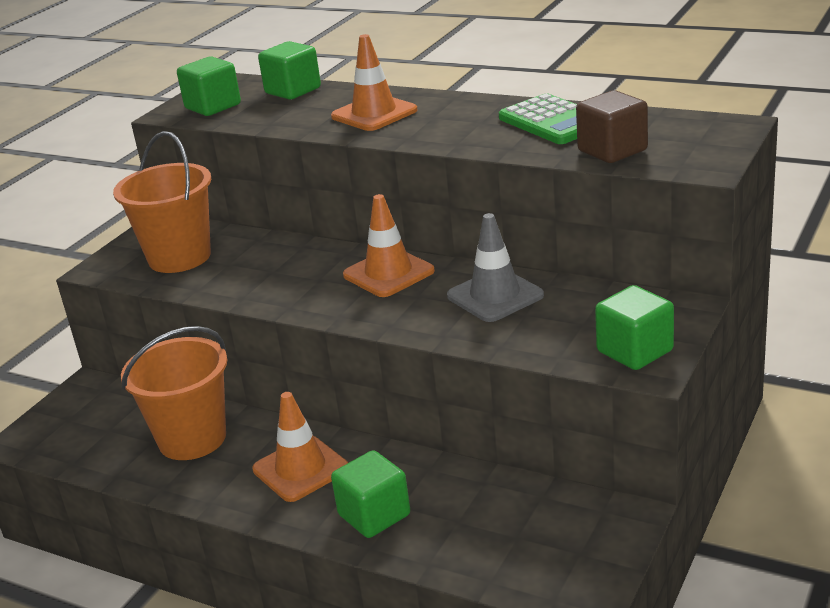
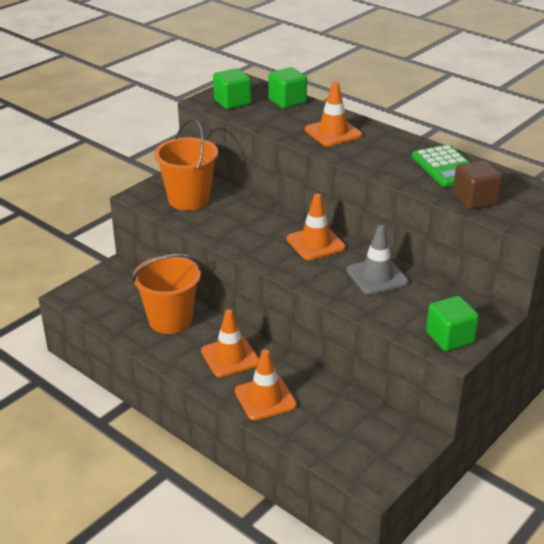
camera: 10 degrees right, 5 degrees up
green cube [331,450,410,538] -> orange traffic cone [235,349,297,421]

